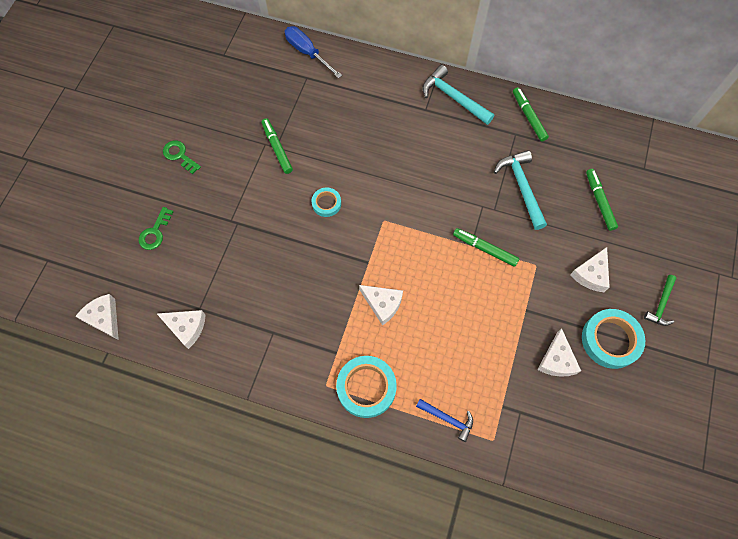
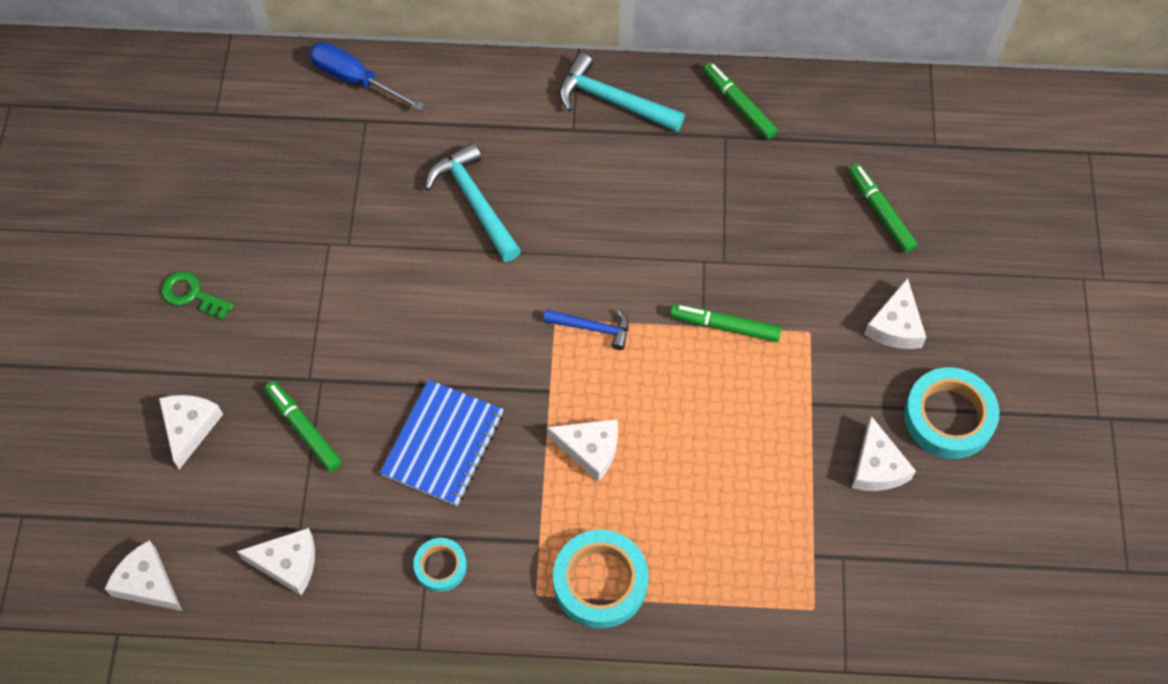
camera: 15 degrees left, 5 degrees down
green key [139,207,173,250] -> white cheese [159,395,223,469]
green marker [262,118,293,174] -> green marker moved to [264,381,342,472]
turquoise tape [312,188,341,217] -> turquoise tape moved to [413,538,467,592]
blue hammer [416,399,473,442] -> blue hammer moved to [543,309,628,350]
turquoise hammer [494,150,547,230] -> turquoise hammer moved to [425,143,521,262]
green hammer [644,275,677,326] -> none
none -> blue notebook [380,380,504,506]

